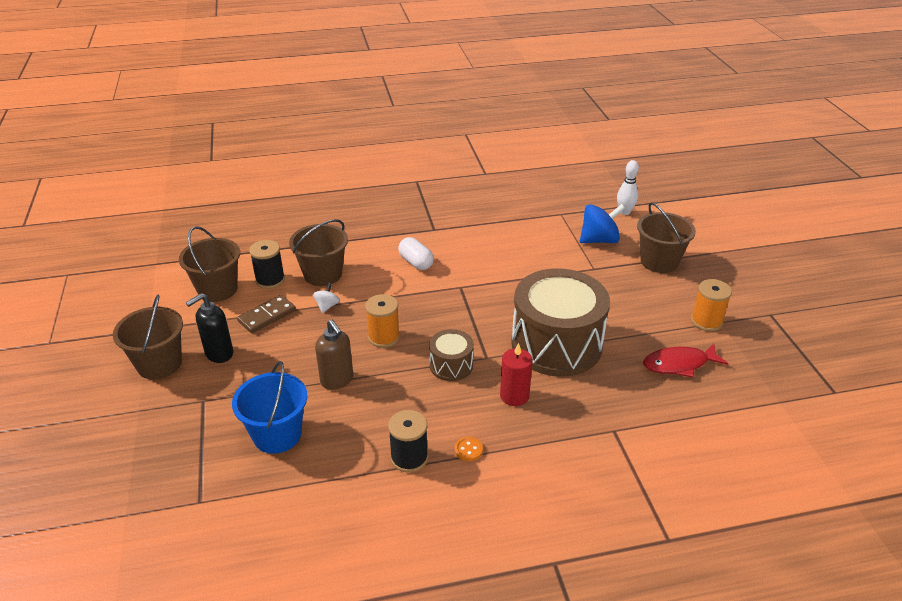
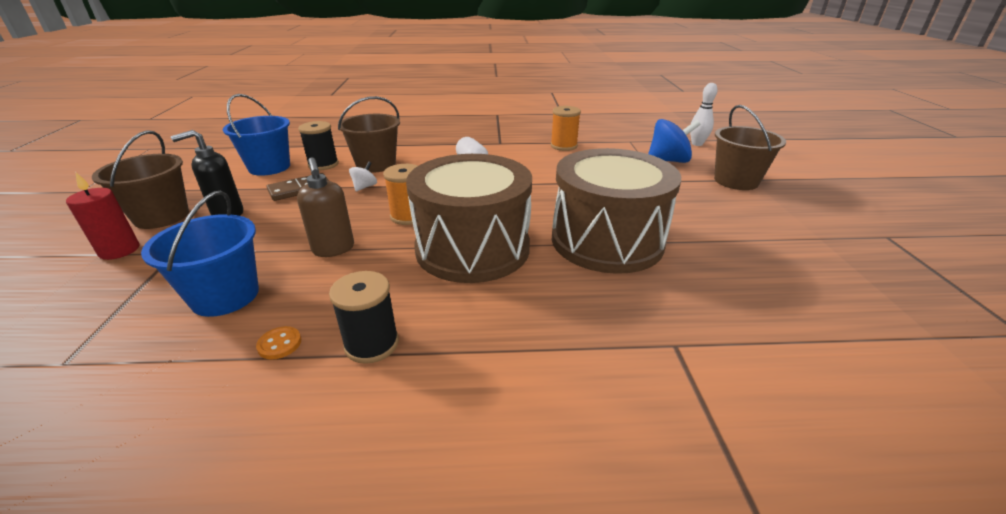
camera: 10 degrees right, 5 degrees down
brown bucket [179,226,240,302] -> blue bucket [223,94,290,176]
brown drum [429,329,474,381] -> brown drum [406,154,532,283], size x2.14
orange button [455,437,483,461] -> orange button moved to [256,326,301,360]
red candle [500,343,533,406] -> red candle moved to [66,173,139,260]
red fish [643,344,729,378] -> none
orange spool [691,279,732,331] -> orange spool moved to [551,106,581,151]

